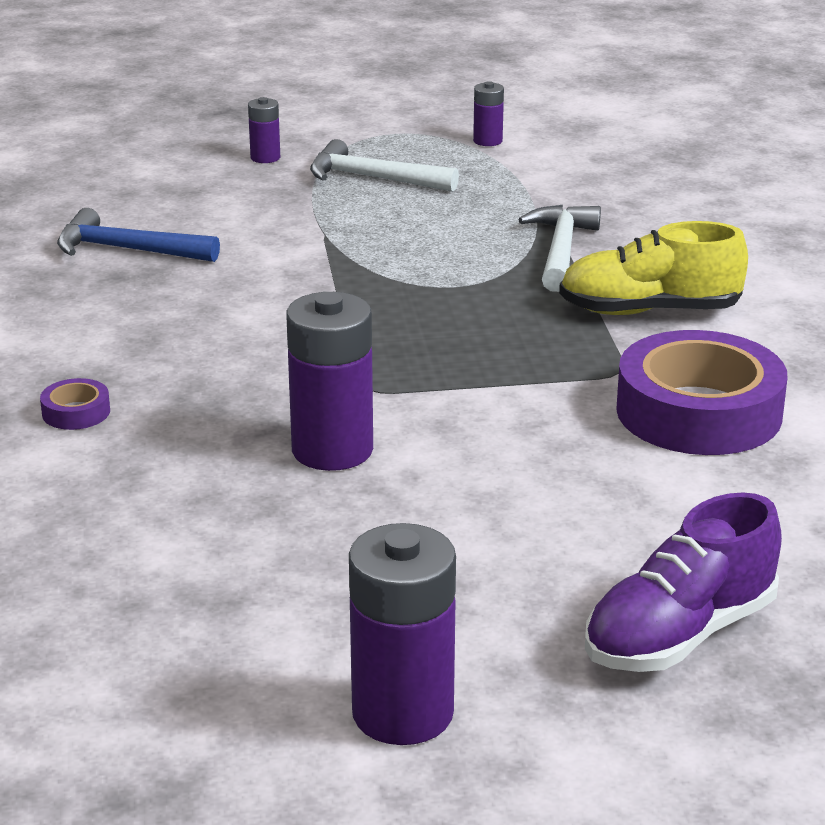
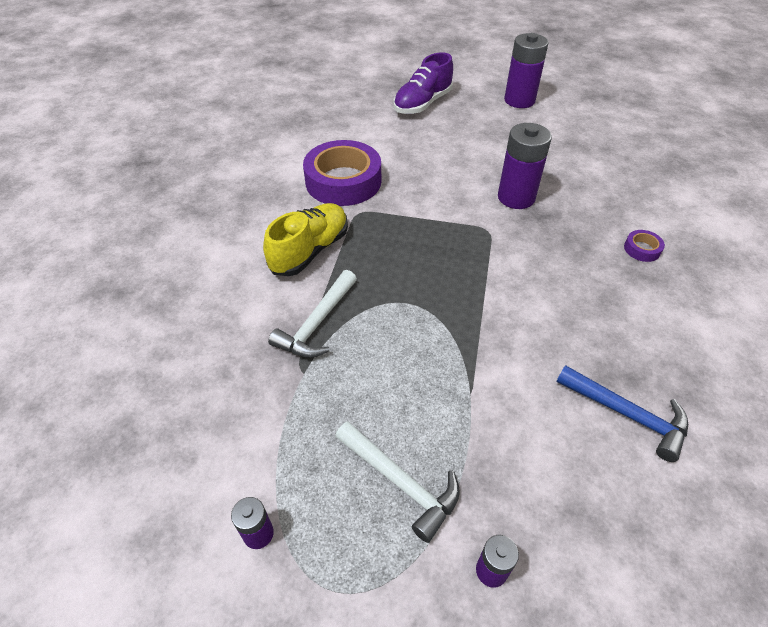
camera: 160 degrees left, 20 degrees up
yellow shoe [559,221,748,315] -> yellow shoe turned 75 degrees counterclockwise [263,203,348,276]
purple shoe [585,492,782,672] -> purple shoe turned 150 degrees clockwise [394,52,453,114]

